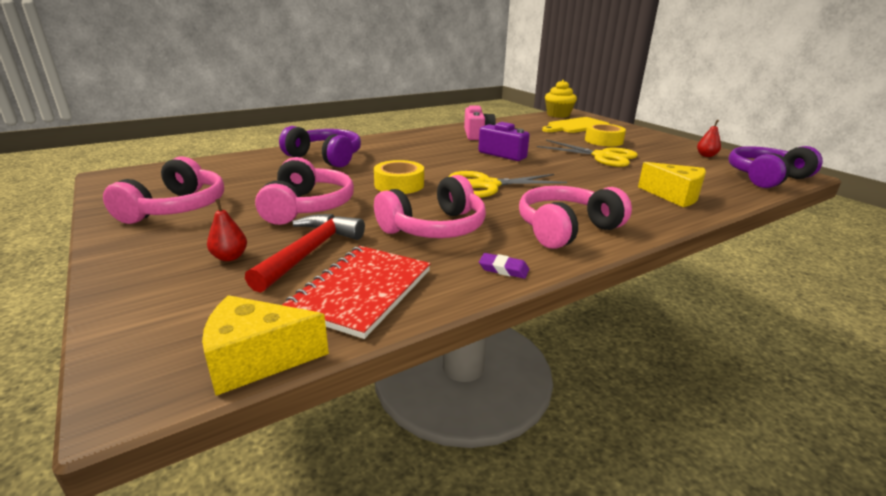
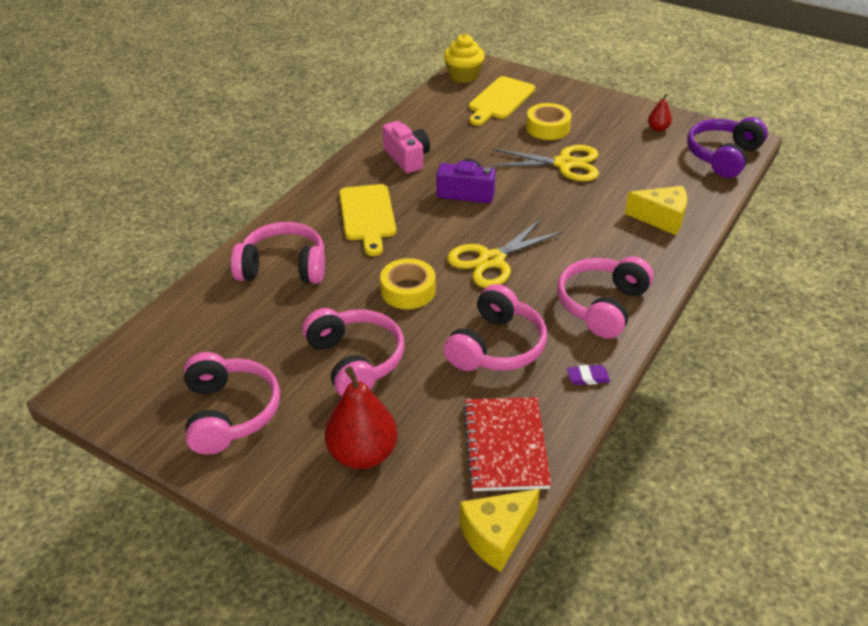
camera: 25 degrees left, 15 degrees up
red pear [207,199,247,261] -> red pear [325,366,398,469], size x2.07
red hammer [245,214,365,293] -> none
purple headphones [279,126,361,168] -> pink headphones [231,222,325,284]
none -> yellow cutting board [339,184,396,256]

